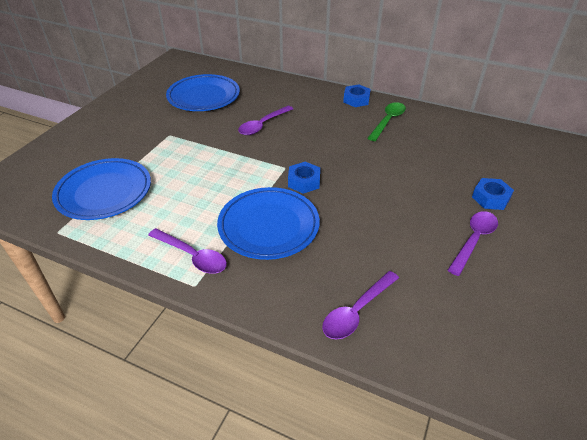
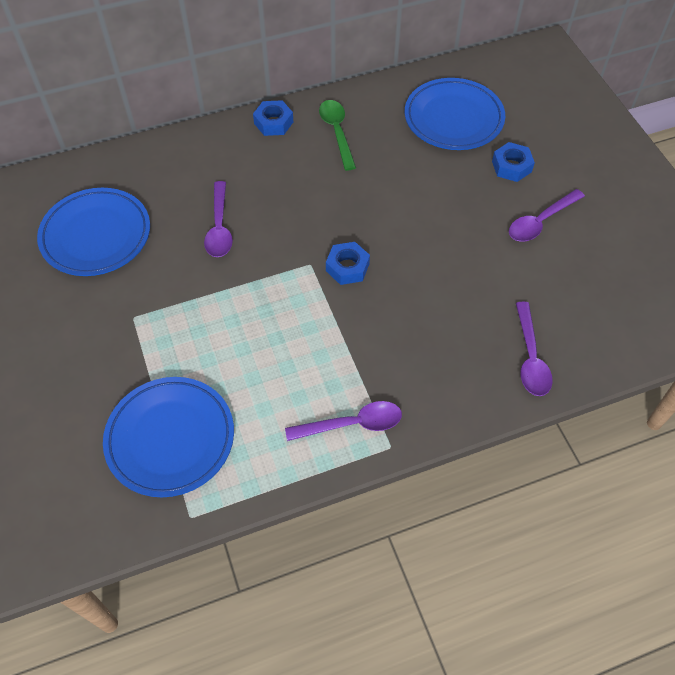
camera: 45 degrees left, 15 degrees up
blue plate [217,187,320,260] -> blue plate moved to [405,78,505,150]
purple spoon [448,211,498,276] -> purple spoon turned 120 degrees counterclockwise [509,189,585,242]

